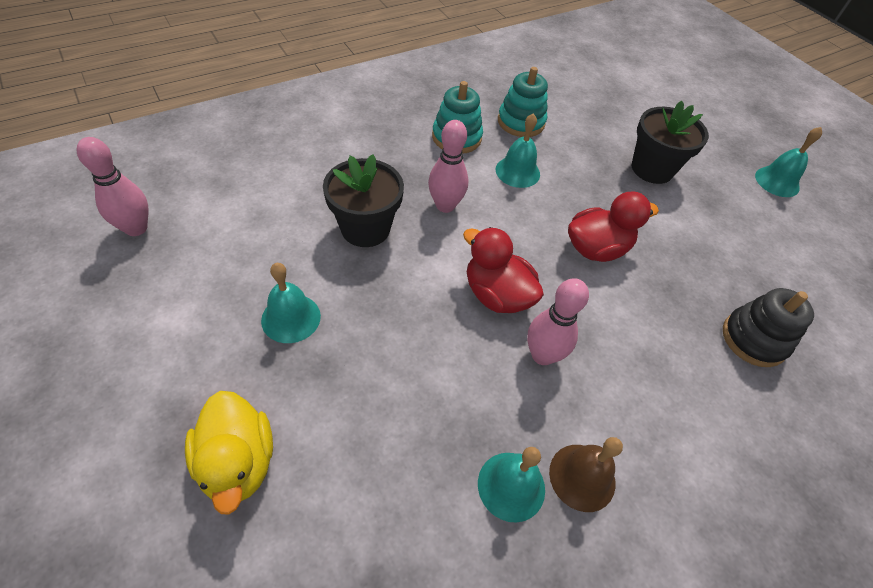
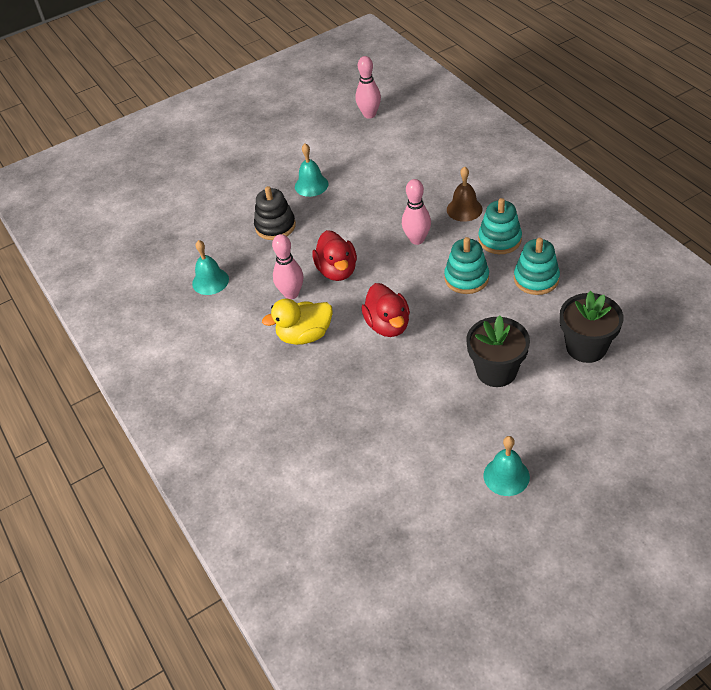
camera: 100 degrees right, 5 degrees down
yellow duck [185,391,273,515] -> yellow duck moved to [262,299,333,345]
black flower pot [323,154,404,247] -> black flower pot moved to [560,291,624,363]
red duck [463,227,544,313] -> red duck turned 120 degrees clockwise [312,230,357,281]
turquoise bell [496,113,540,188] -> turquoise stacking toy [444,237,489,294]
brown bell [549,437,623,512] -> brown bell moved to [447,166,482,222]
black stacking toy [723,288,814,367] -> black stacking toy moved to [254,186,296,240]

